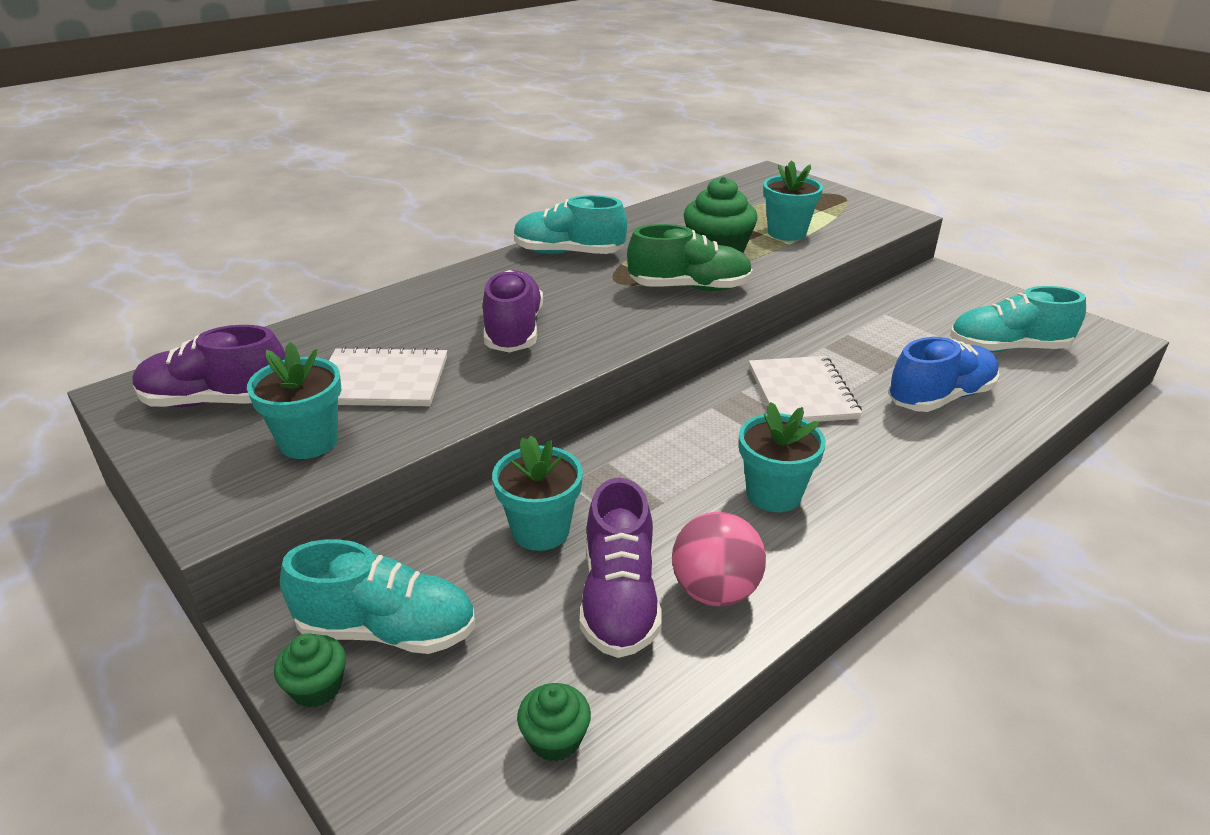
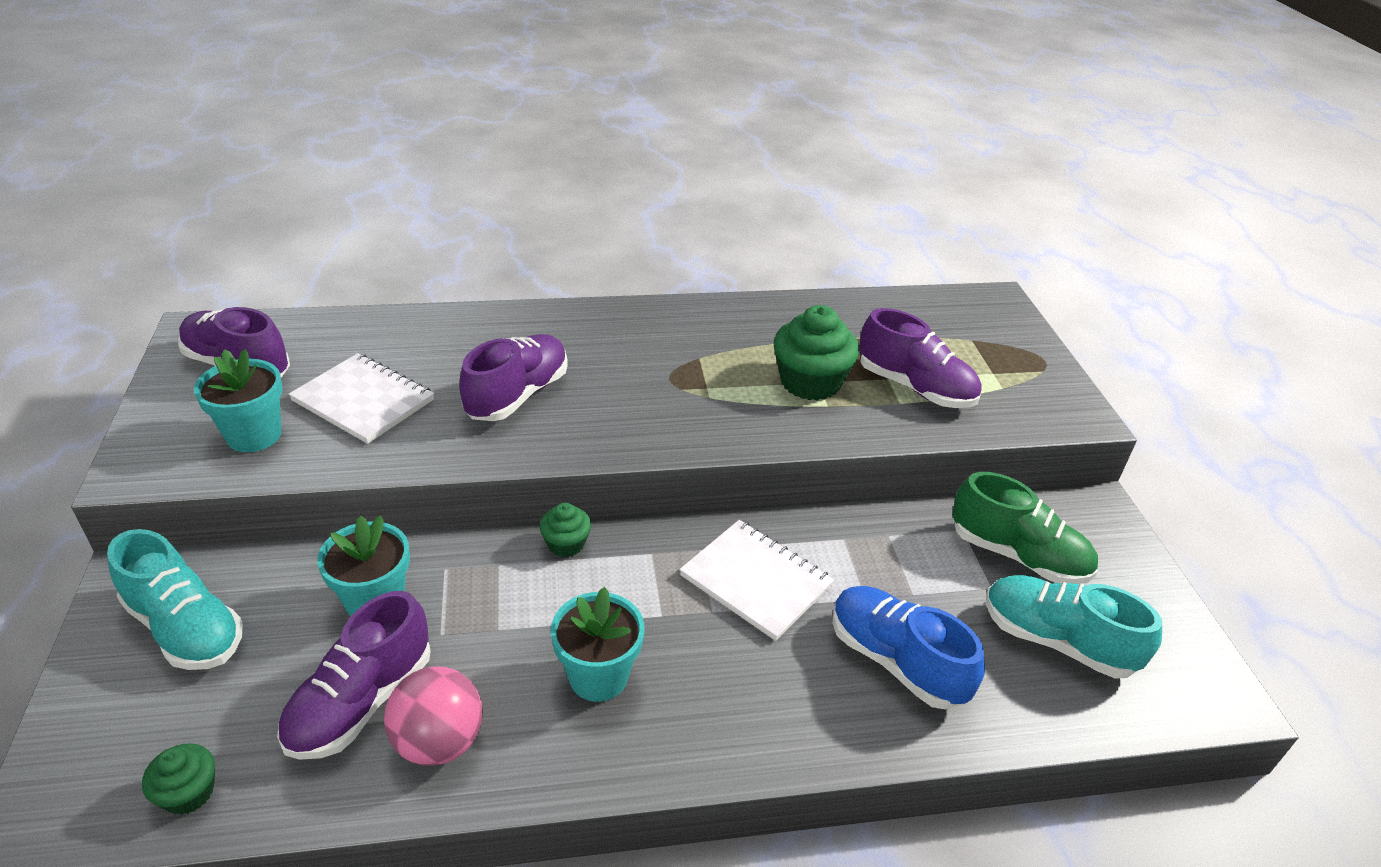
camera: 30 degrees right, 5 degrees up
green cupcake [274,633,346,708] -> green cupcake moved to [540,503,591,557]
turquoise shoe [514,195,627,254] -> none
green shoe [627,224,753,291] -> green shoe moved to [952,472,1098,584]
white notebook [749,356,862,422] -> white notebook turned 75 degrees counterclockwise [679,520,834,641]
turquoise flower pot [763,160,823,241] -> purple shoe [859,308,981,408]
blue shoe [888,337,1000,412] -> blue shoe turned 135 degrees counterclockwise [833,586,985,709]

